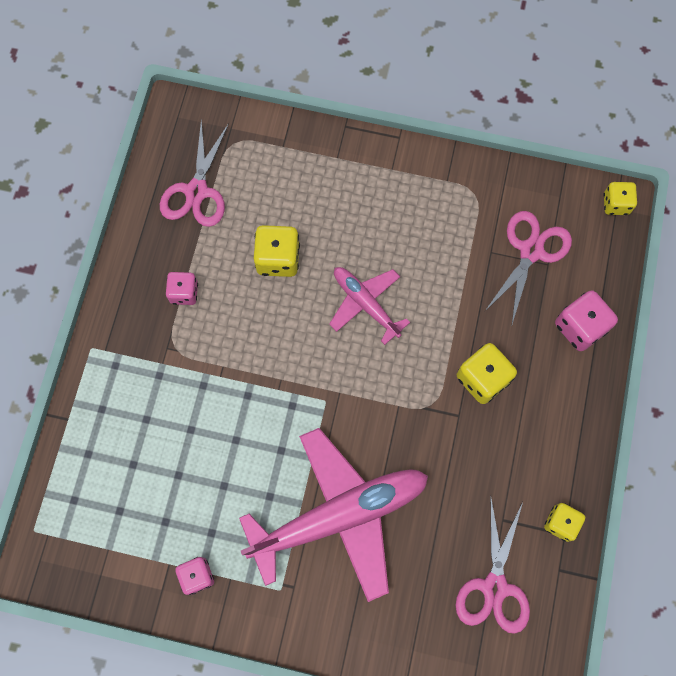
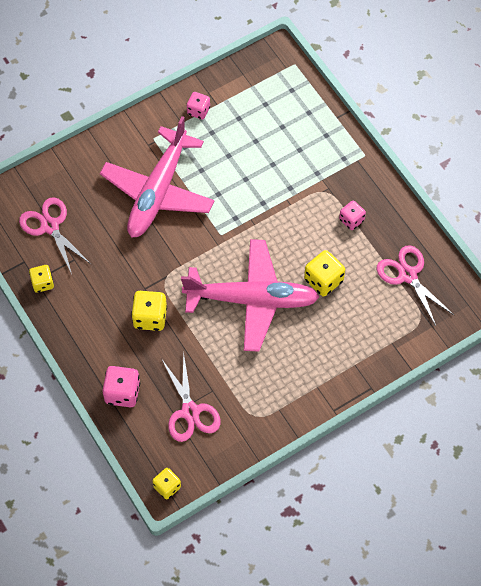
camera: 135 degrees right, 10 degrees down
pink plane [329,267,410,345] -> pink plane [181,239,320,352], size x1.90

